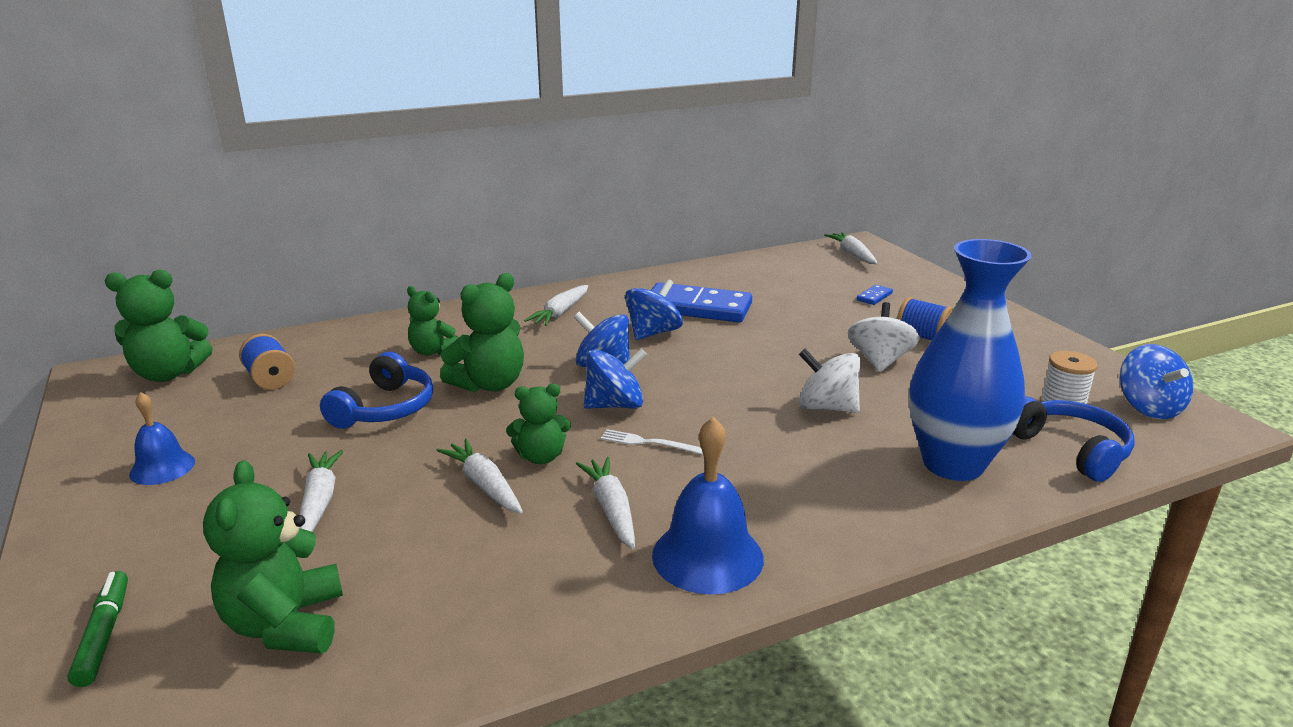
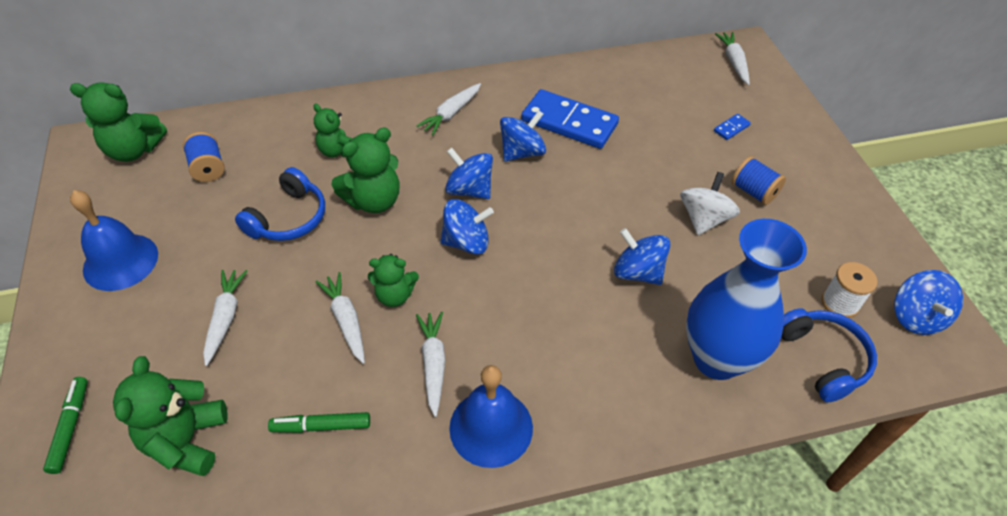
camera: 10 degrees right, 25 degrees up
blue bell [129,392,195,485] -> blue bell [70,190,158,291], size x1.62
white fork [601,429,703,455] -> none
white spinning top [799,349,860,413] -> blue spinning top [614,228,670,285]
none -> green marker [268,412,370,433]

